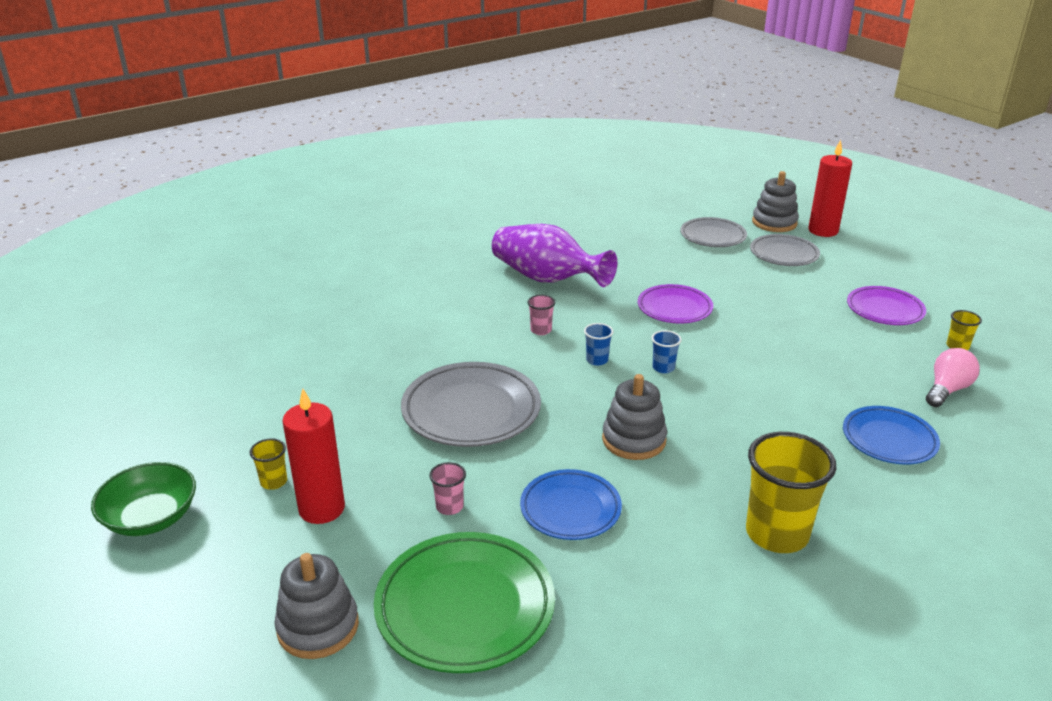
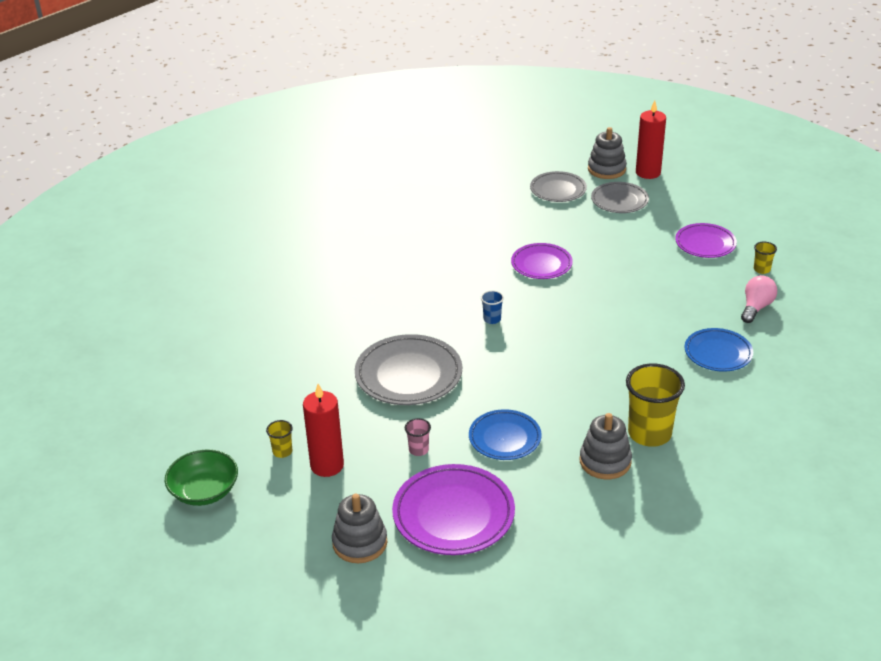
camera: 10 degrees left, 5 degrees up
green plate [374,532,555,673] -> purple plate [392,464,515,555]
purple vase [492,224,617,287] -> none
pink cup [527,295,555,335] -> none
grey stacking toy [602,374,667,460] -> grey stacking toy moved to [579,413,632,479]
blue cup [652,330,682,374] -> none

